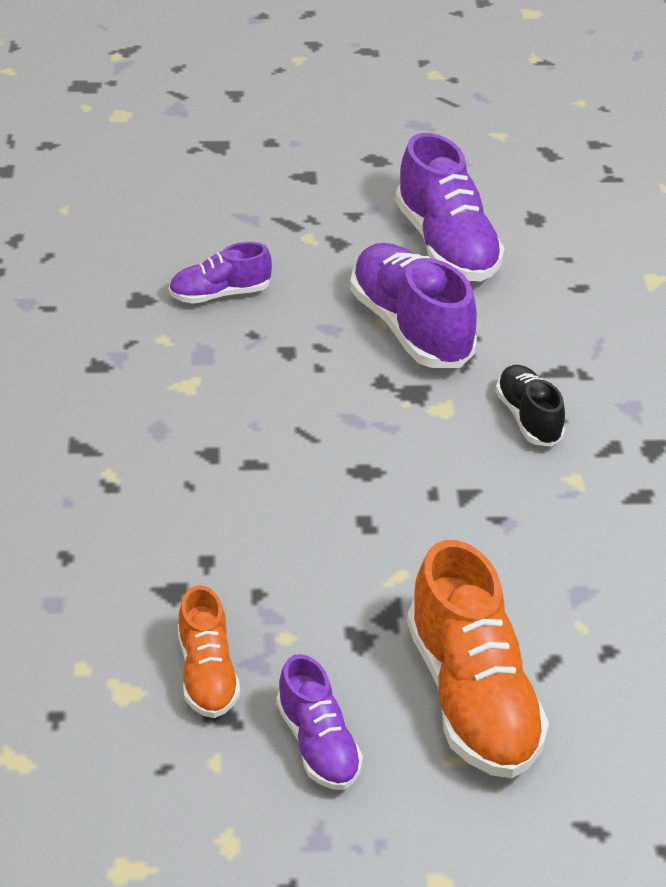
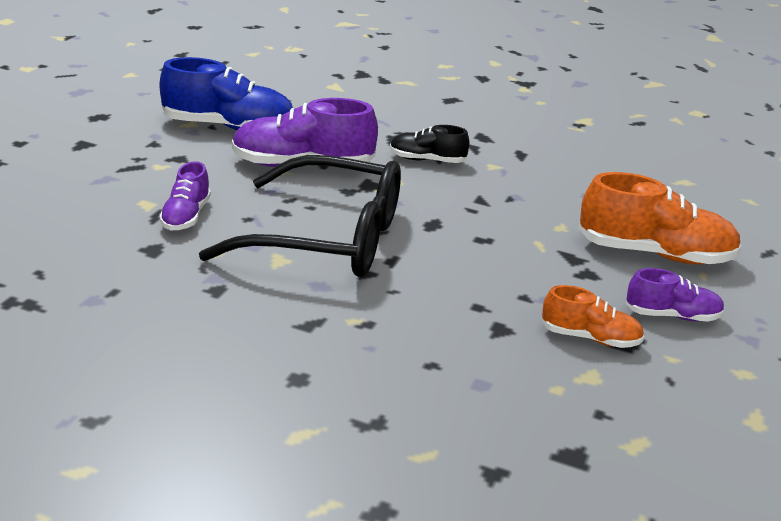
camera: 65 degrees left, 10 degrees down
purple shoe [395,133,505,282] -> blue shoe [160,57,293,130]
none -> black glasses [199,155,401,277]

